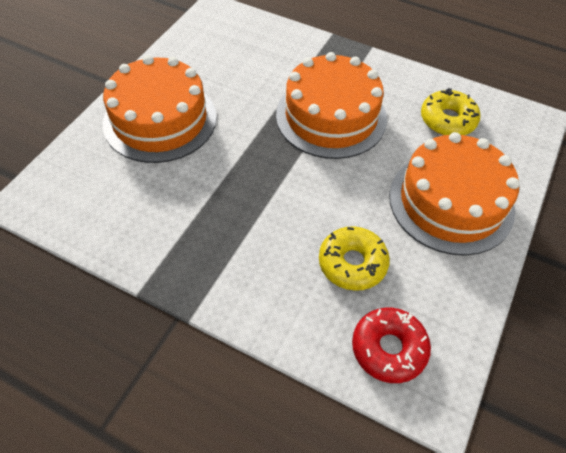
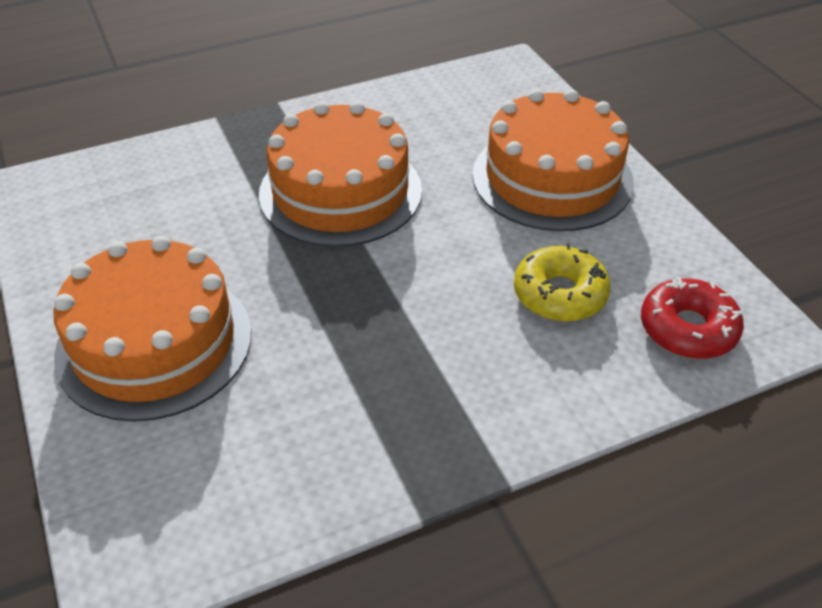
camera: 50 degrees left, 10 degrees down
yellow donut [421,88,481,135] -> none

